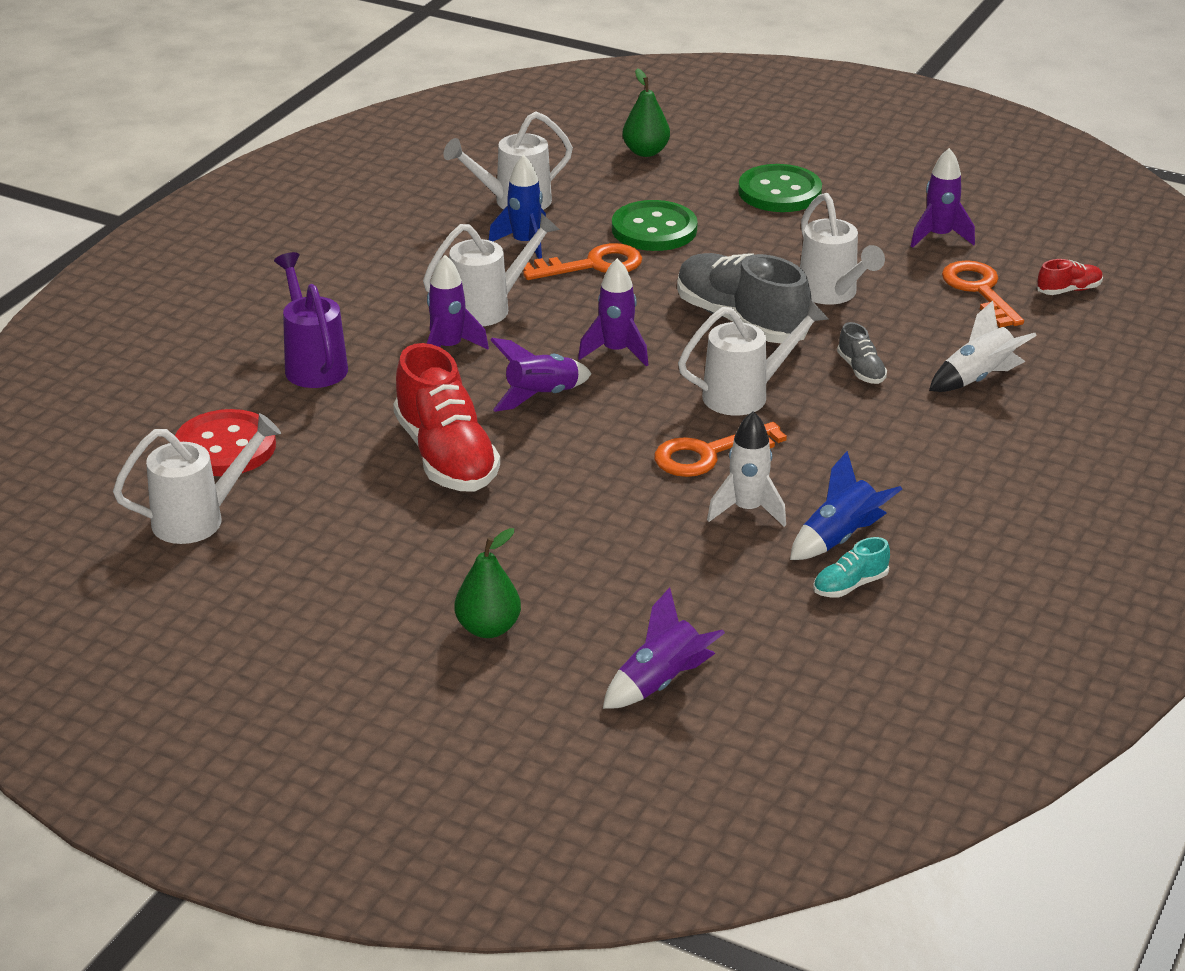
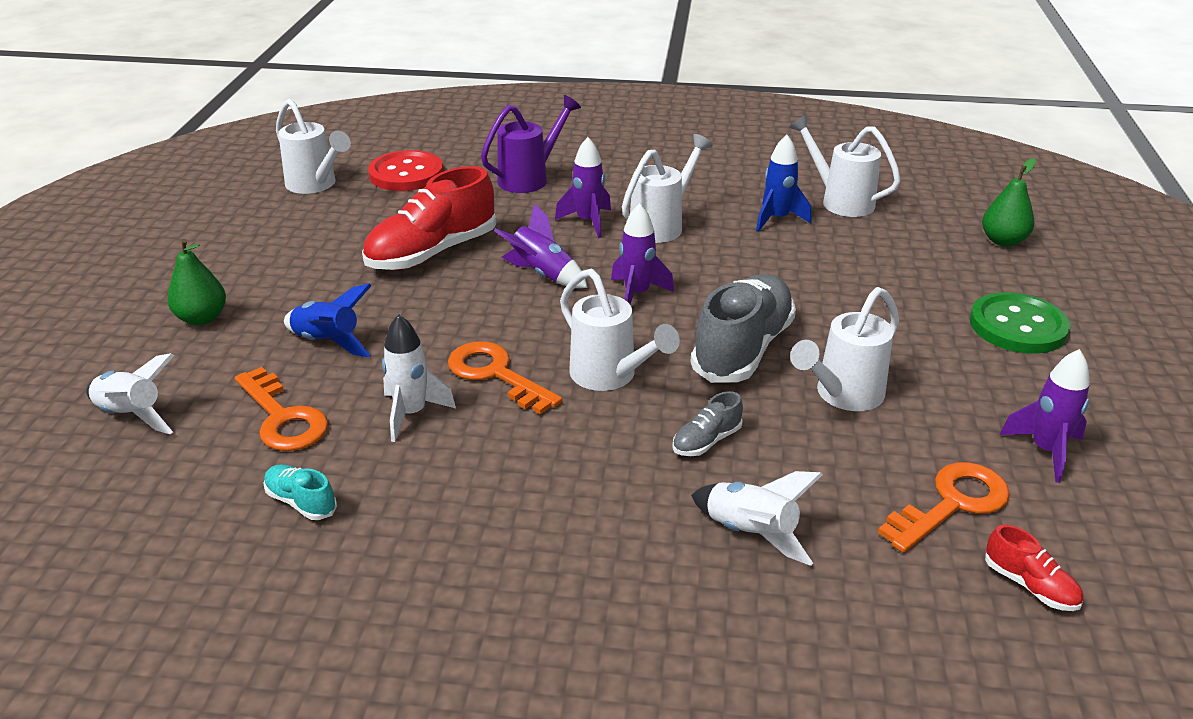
camera: 70 degrees right, 0 degrees up
white watering can [423,213,560,326] -> white watering can turned 90 degrees counterclockwise [622,134,713,243]
orange key [523,243,642,280] -> orange key moved to [235,367,328,451]
purple rocket [603,587,725,709] -> white rocket [86,353,175,434]
green button [612,200,698,251] -> none
blue rocket [790,451,902,560] -> blue rocket moved to [284,284,372,357]

